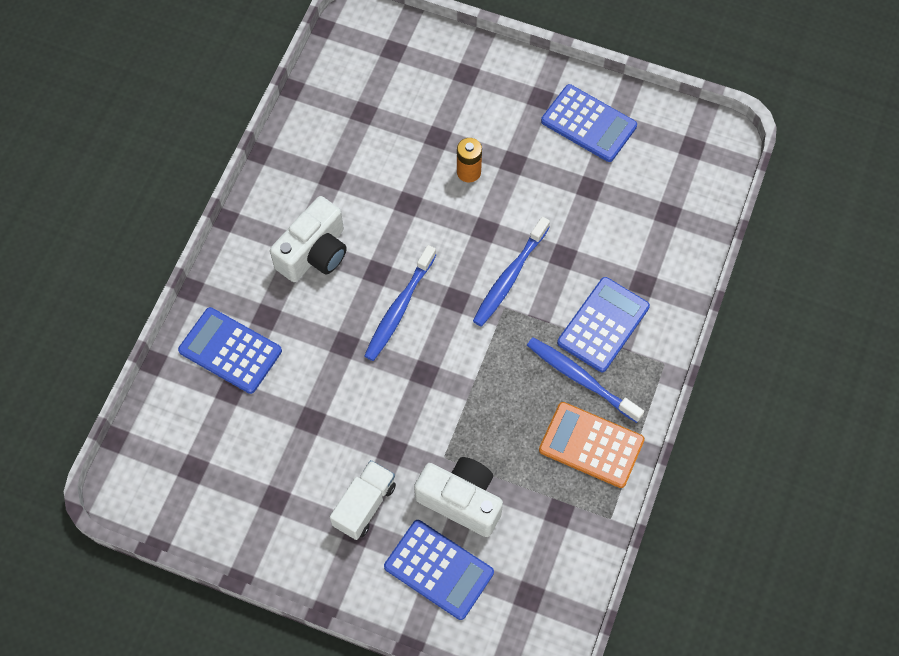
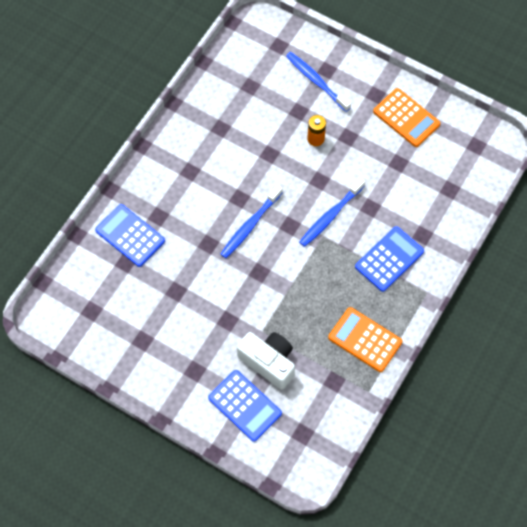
camera: 10 degrees right, 0 degrees up
white camera [270,196,347,282] -> none
white truck [330,460,396,540] -> none
blue toothbrush [527,337,644,423] -> blue toothbrush moved to [286,52,351,112]
blue calculator [541,84,637,162] -> orange calculator [373,88,440,147]

